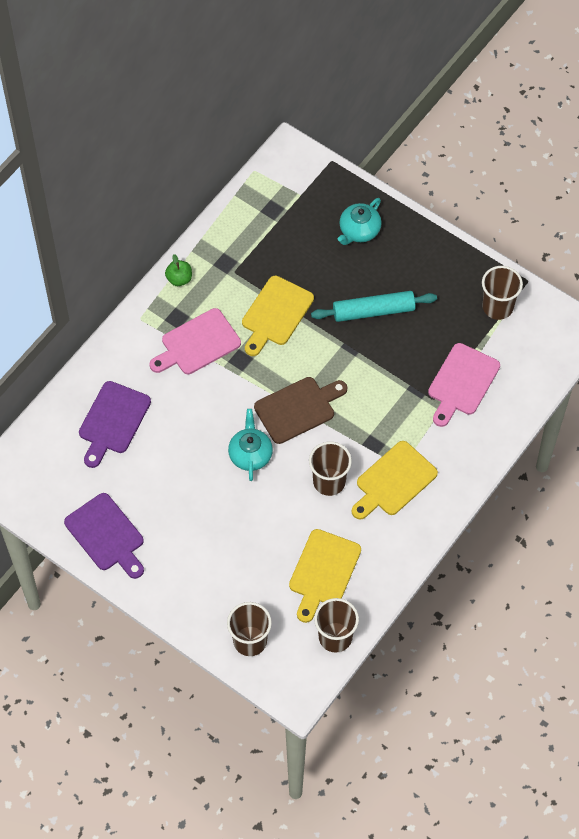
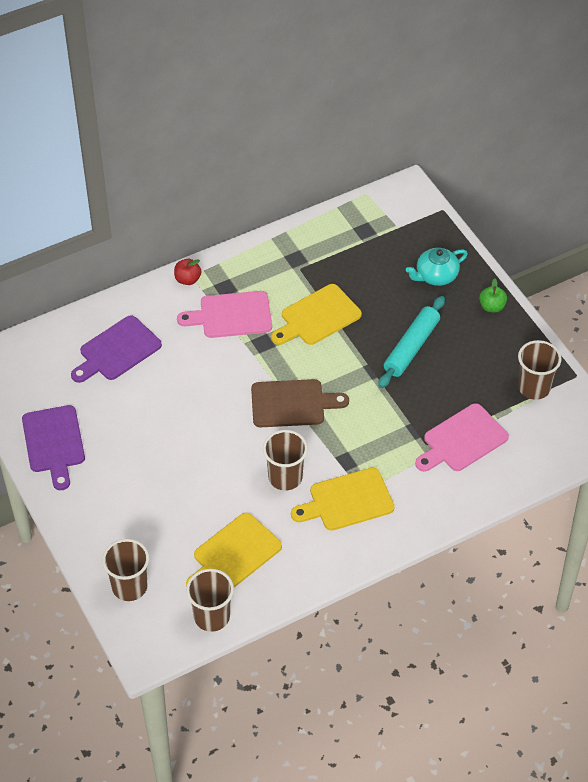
camera: 25 degrees right, 10 degrees down
green apple [165,254,192,286] -> green apple moved to [479,278,507,312]
turquoise teapot [228,409,273,481] -> none
turquoise rolling pin [311,291,437,322] -> turquoise rolling pin turned 75 degrees counterclockwise [378,296,445,388]
none -> red apple [174,259,202,285]

